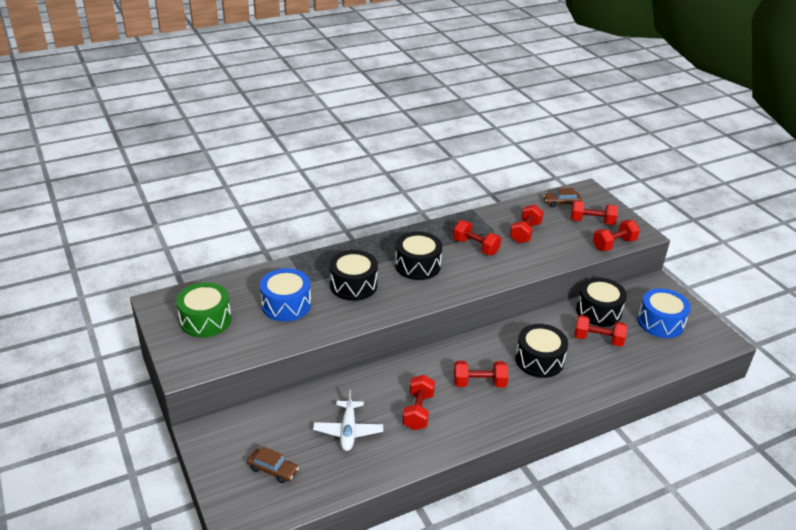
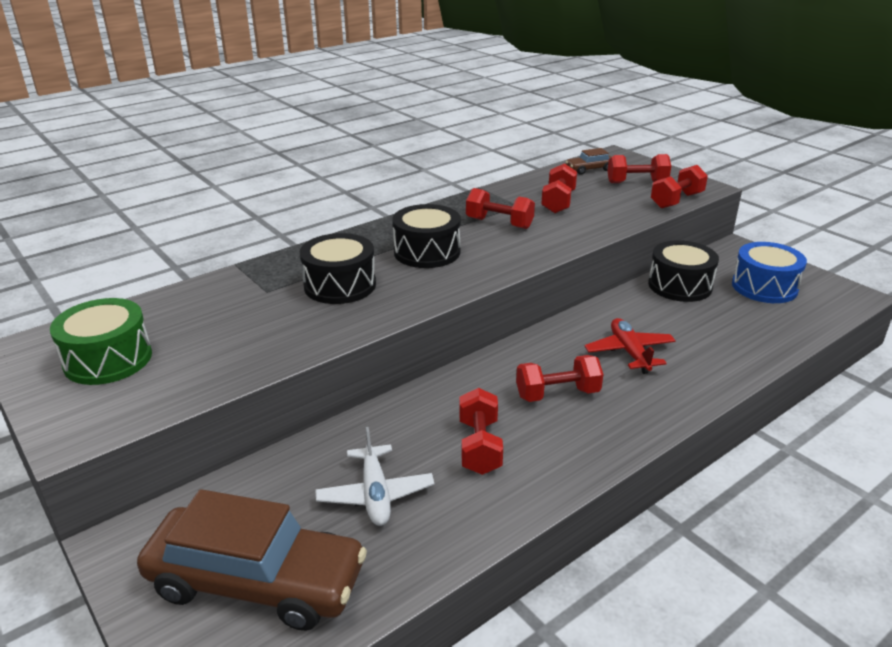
camera: 10 degrees left, 5 degrees down
brown car [247,446,299,483] -> brown car [137,489,367,631], size x2.31
blue drum [260,268,311,321] -> none
black drum [515,324,568,378] -> red plane [584,318,676,374]
red dumbbell [574,315,627,347] -> none

